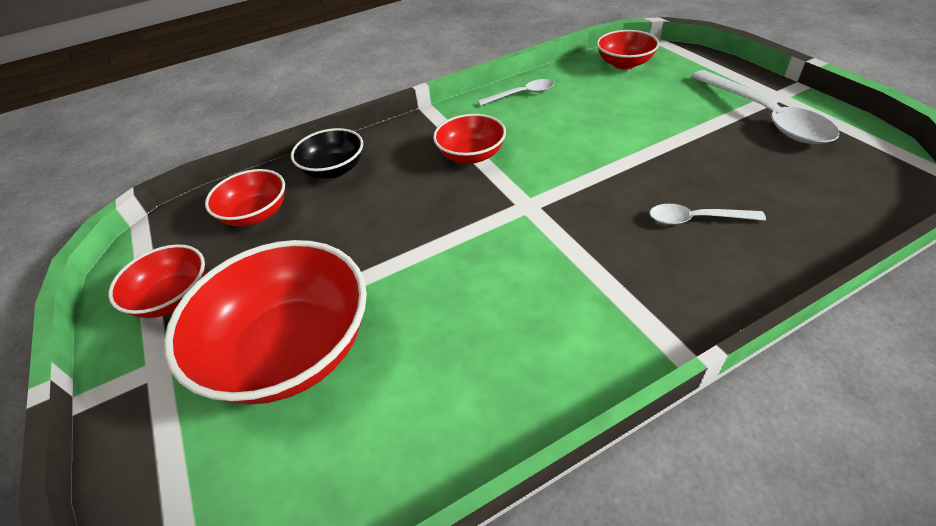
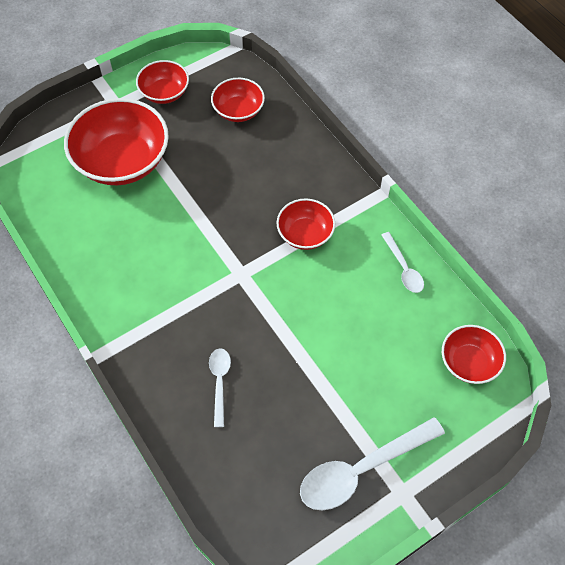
camera: 80 degrees right, 15 degrees up
black bowl [291,128,363,179] -> none

